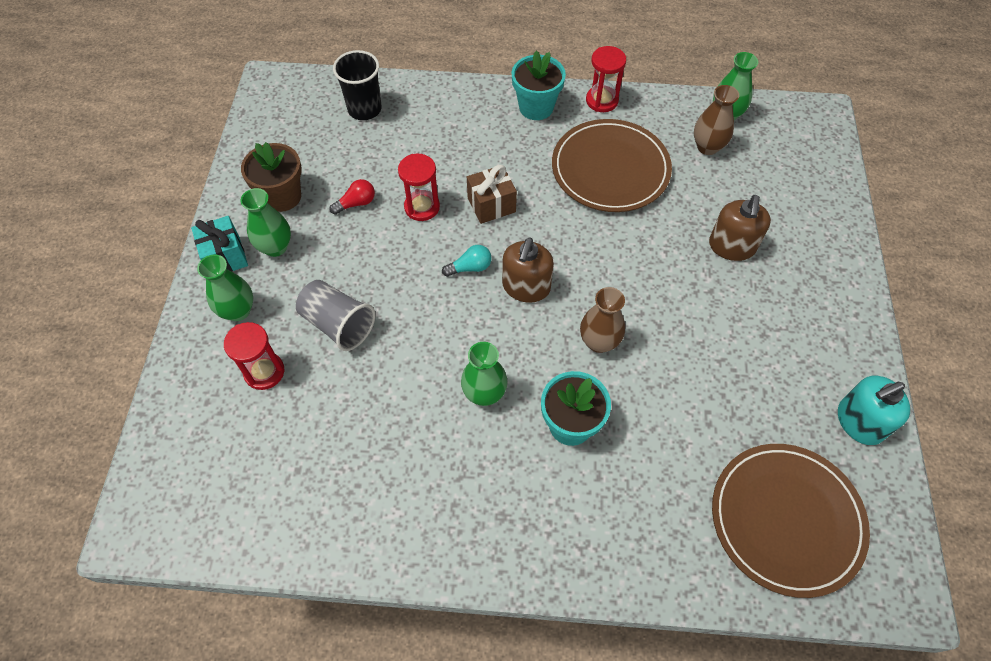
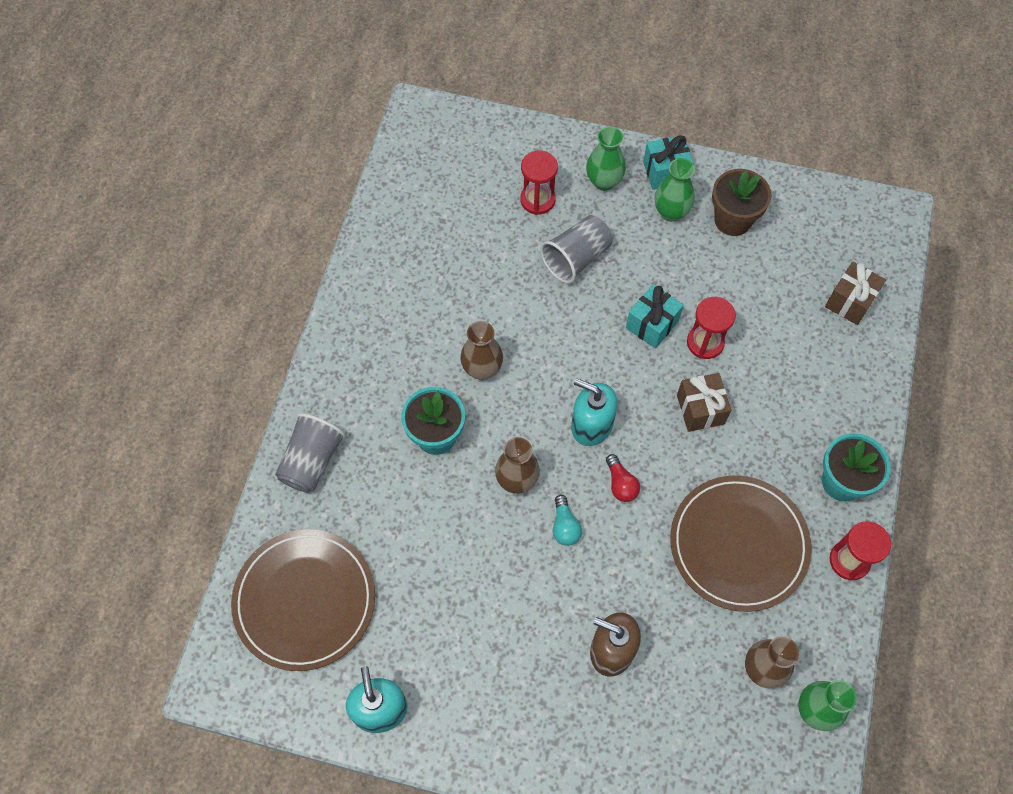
camera: 100 degrees right, 5 degrees up
red light bulb [329,179,375,215] -> red light bulb moved to [606,454,640,502]
black cup [333,50,382,120] -> brown gift [825,262,886,325]
turquoise light bulb [442,245,491,277] -> turquoise light bulb moved to [553,495,582,546]
green vase [461,342,508,406] -> brown vase [460,321,503,380]
brown soap dispenser [502,237,554,303] -> turquoise soap dispenser [571,378,617,446]
none -> grey cup [275,413,346,493]
none -> turquoise gift [626,284,683,349]

